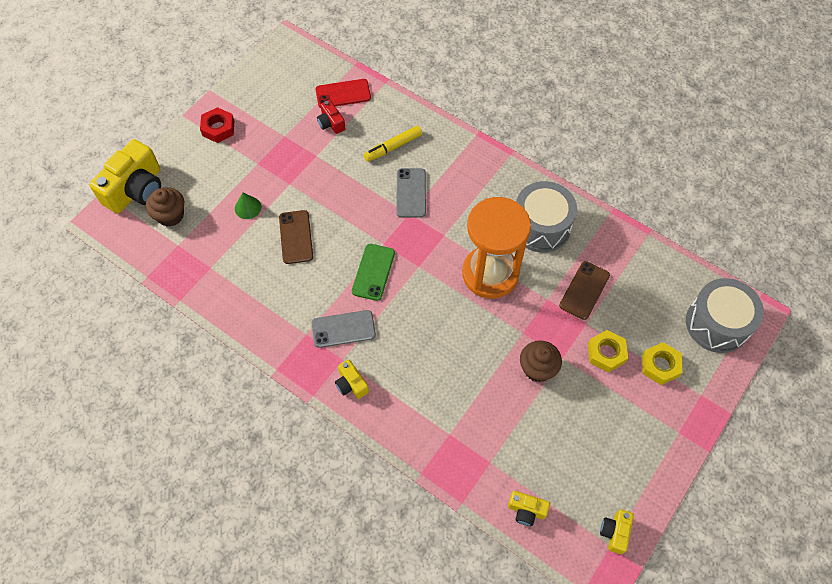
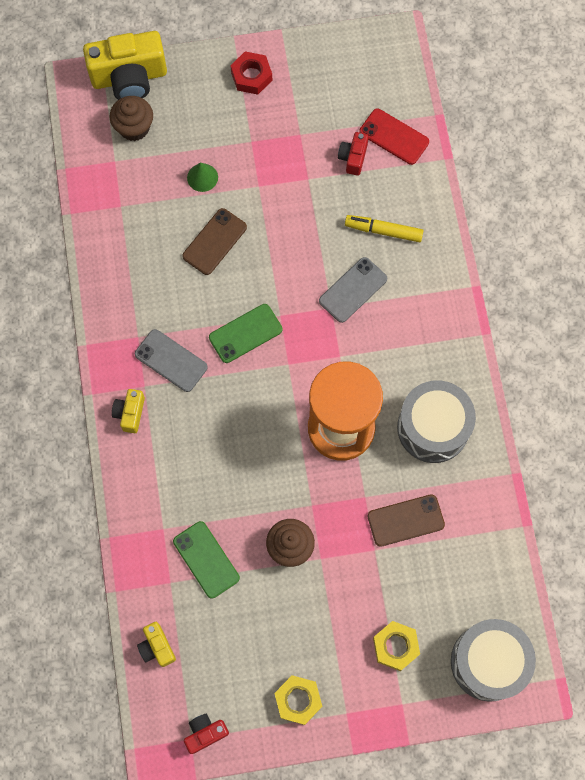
camera: 45 degrees right, 10 degrees up
yellow nut [588,330,628,373] -> yellow nut moved to [274,675,322,725]
yellow camera [600,509,634,554] -> red camera [184,714,229,754]
none -> green phone [173,521,240,598]

